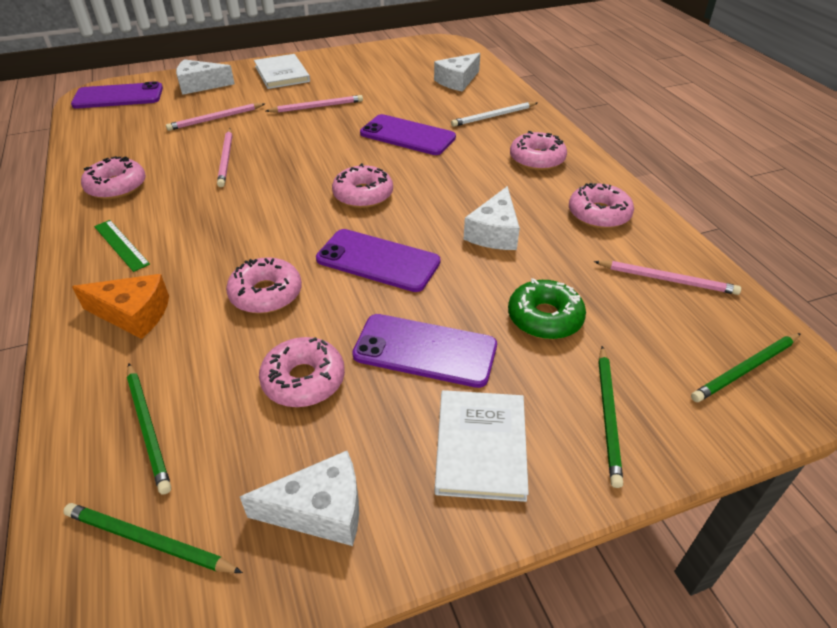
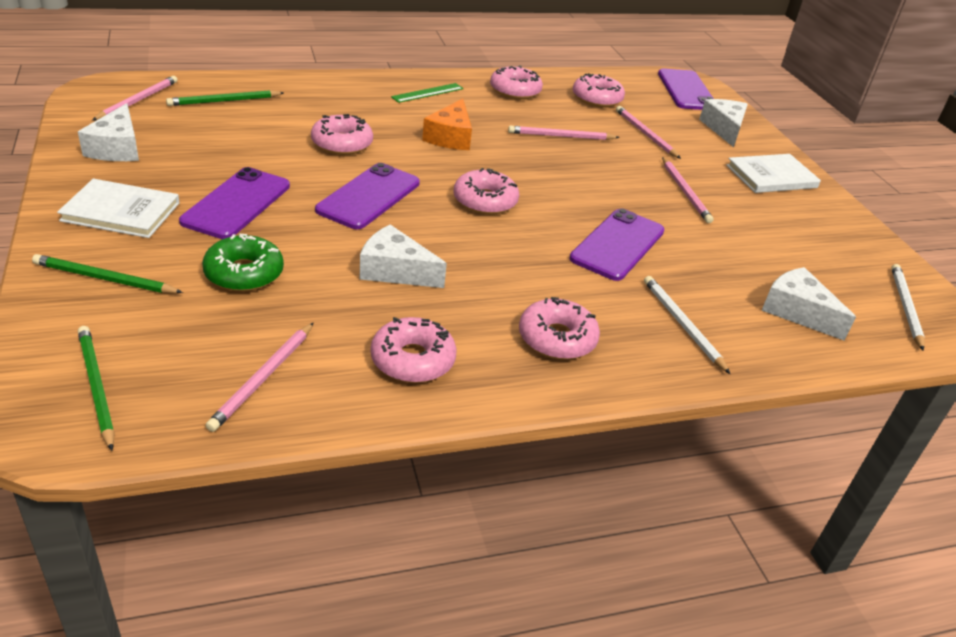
camera: 90 degrees right, 5 degrees down
green pencil [63,503,243,573] -> pink pencil [92,76,178,121]
orange cheese [72,274,169,339] -> orange cheese moved to [422,98,472,150]
pink donut [259,337,345,407] -> pink donut moved to [573,73,625,107]
none -> white pencil [891,264,925,351]

